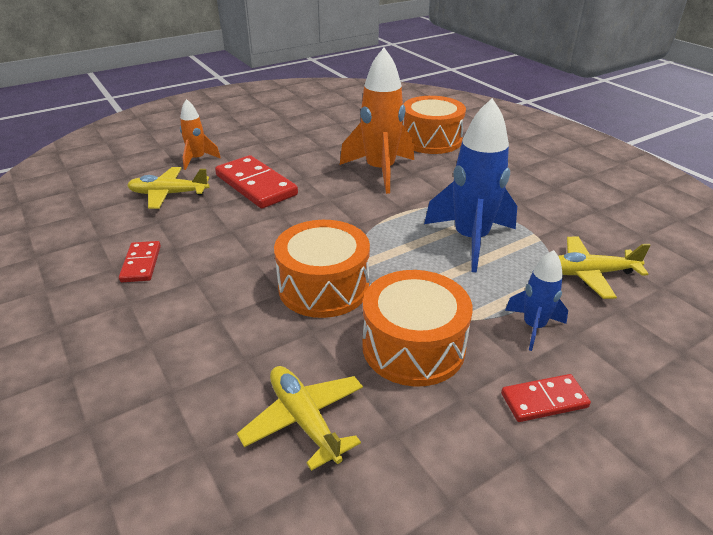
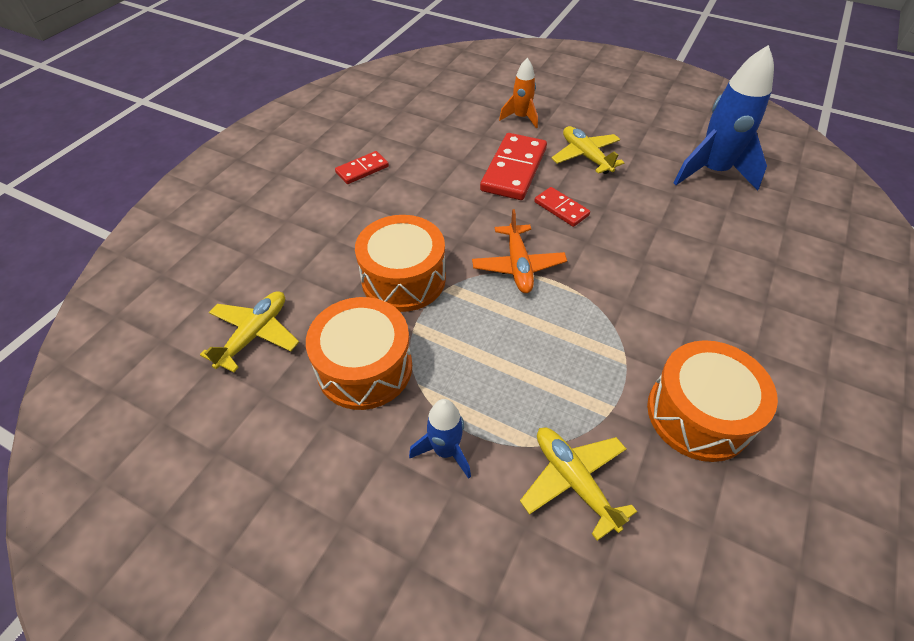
camera: 60 degrees right, 15 degrees up
yellow plane [127,167,210,209] -> yellow plane moved to [551,126,624,174]
orange rocket [340,48,414,194] -> none
orange drum [403,96,466,154] -> orange drum moved to [647,340,778,462]
blue rocket [424,98,517,272] -> blue rocket moved to [674,45,774,191]
red domino [501,374,591,422] -> red domino moved to [534,187,590,227]
none -> orange plane [472,209,567,293]

